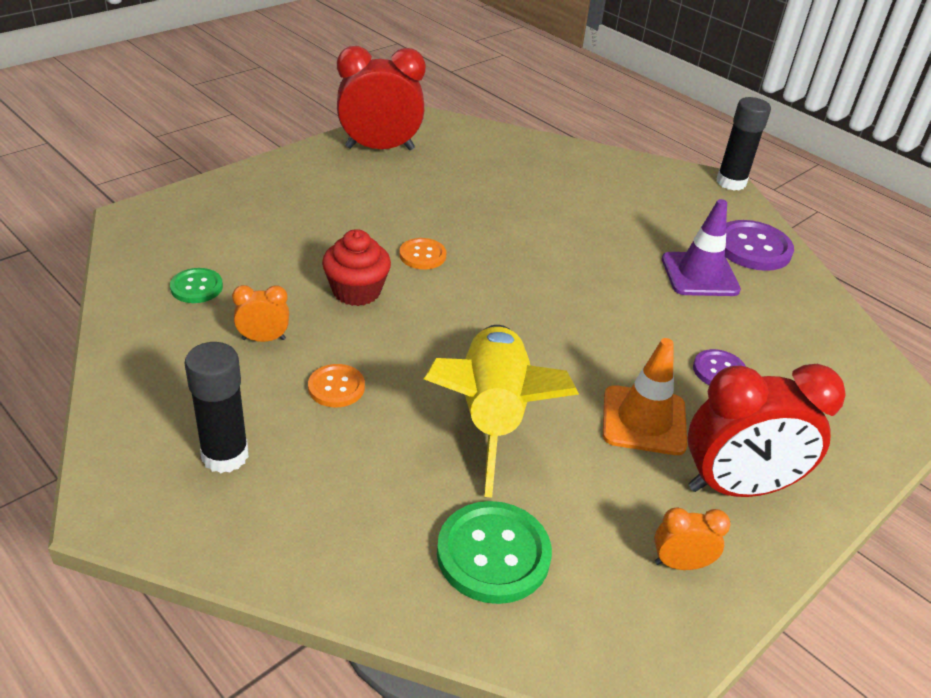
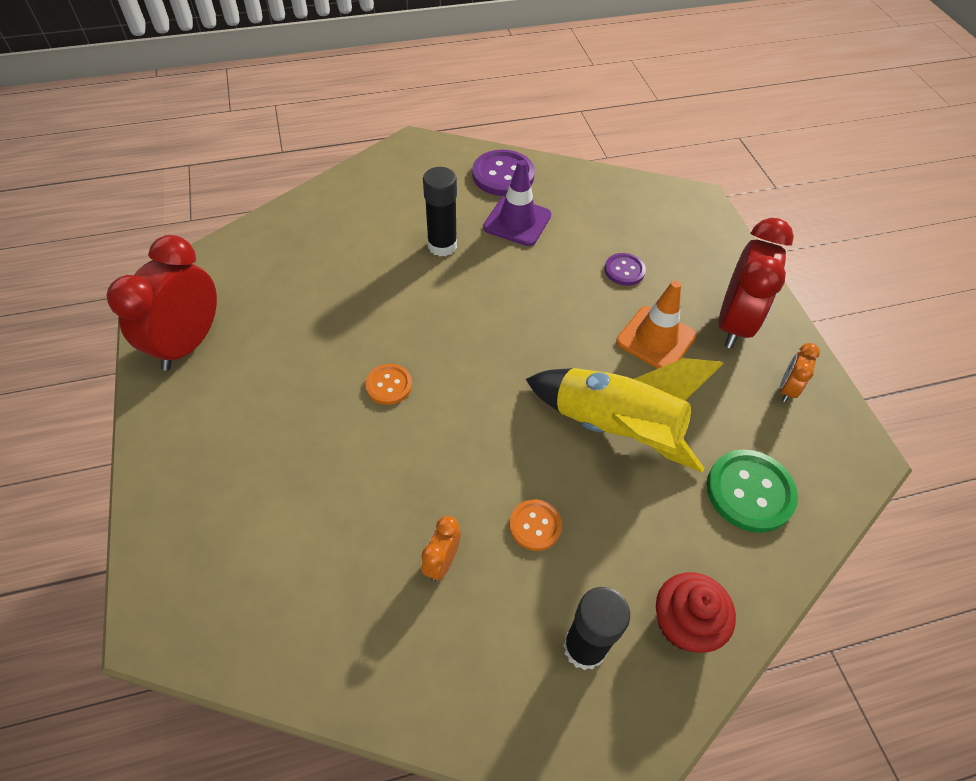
camera: 60 degrees left, 15 degrees up
green button [170,268,223,303] -> none
red cupcake [322,229,391,306] -> red cupcake moved to [656,572,736,653]
black glue stick [716,97,771,191] -> black glue stick moved to [423,167,457,256]

